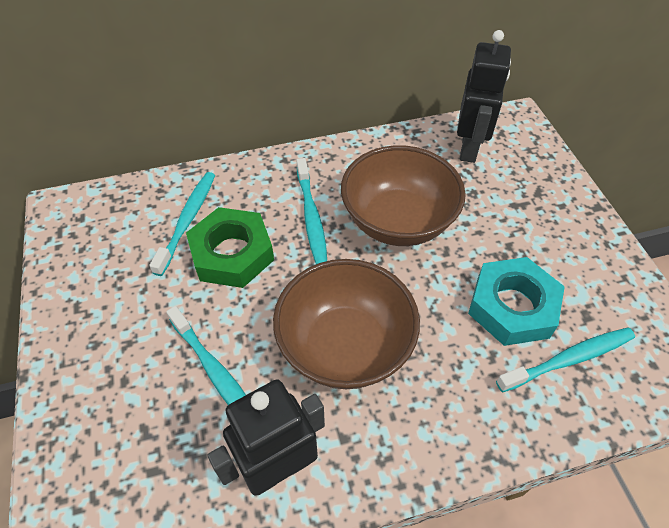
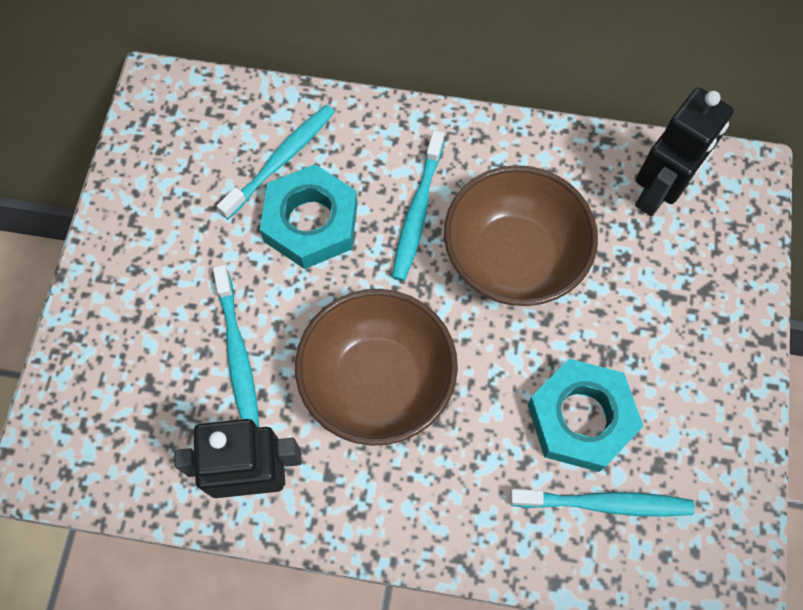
camera: 25 degrees right, 15 degrees up
green nut [186,207,274,288] -> turquoise nut [260,164,358,269]

